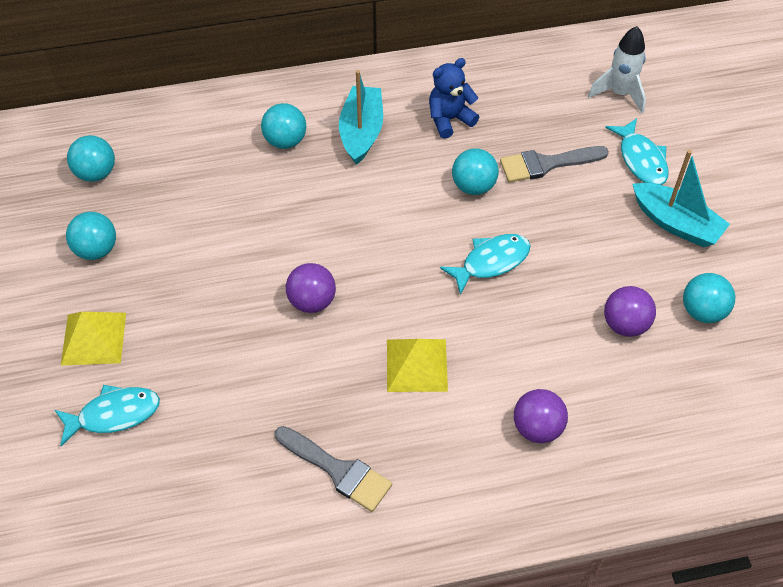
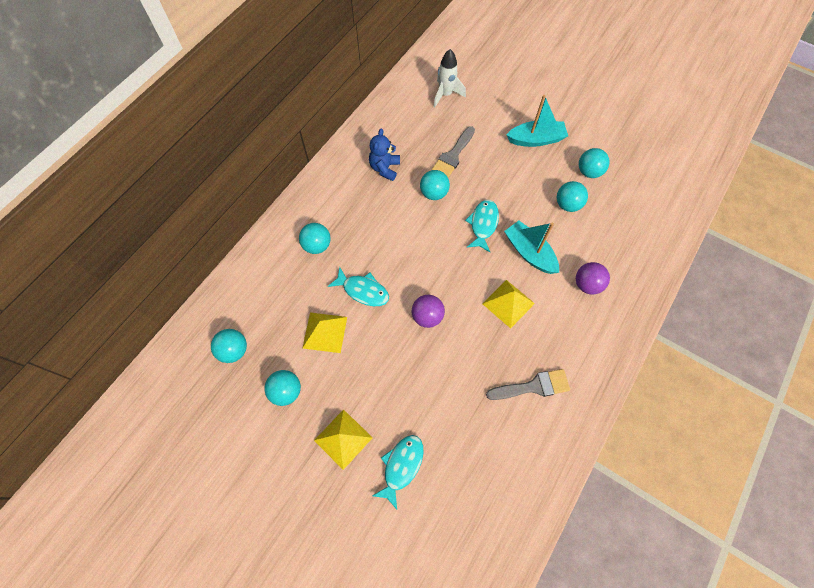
camera: 45 degrees left, 10 degrees up
turquoise boat [339,70,383,165] -> turquoise boat moved to [504,221,559,274]
purple ball [604,286,656,337] -> turquoise ball [557,181,588,212]
turquoise fish [605,118,669,185] -> turquoise fish moved to [328,267,389,306]
none -> yellow pyramid [303,312,347,353]

